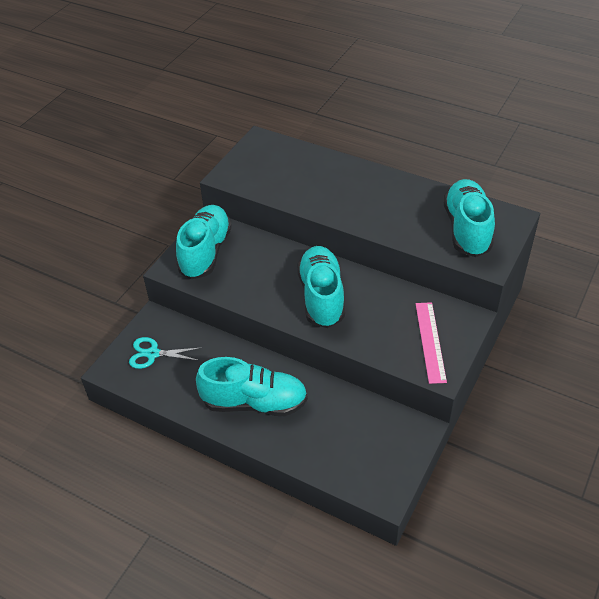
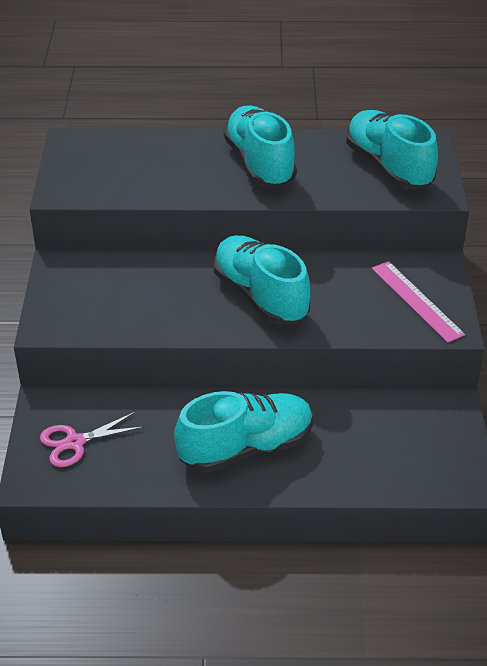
camera: 30 degrees left, 5 degrees down
turquoise scissors [129,337,200,369] -> pink scissors [40,412,144,467]
turquoise shoe [176,205,232,279] -> turquoise shoe moved to [223,105,297,188]

